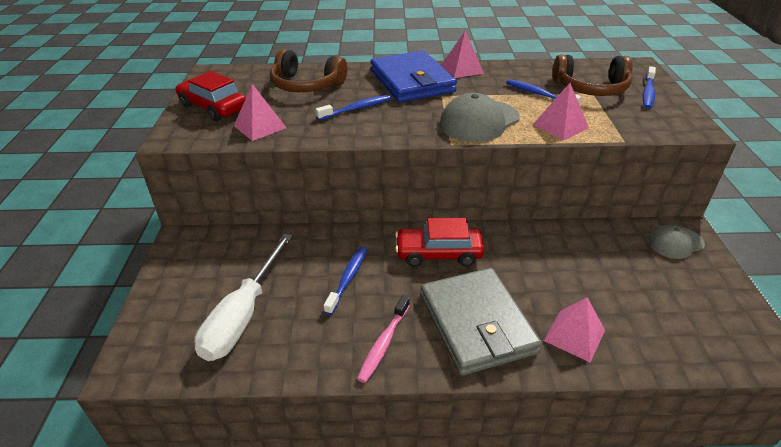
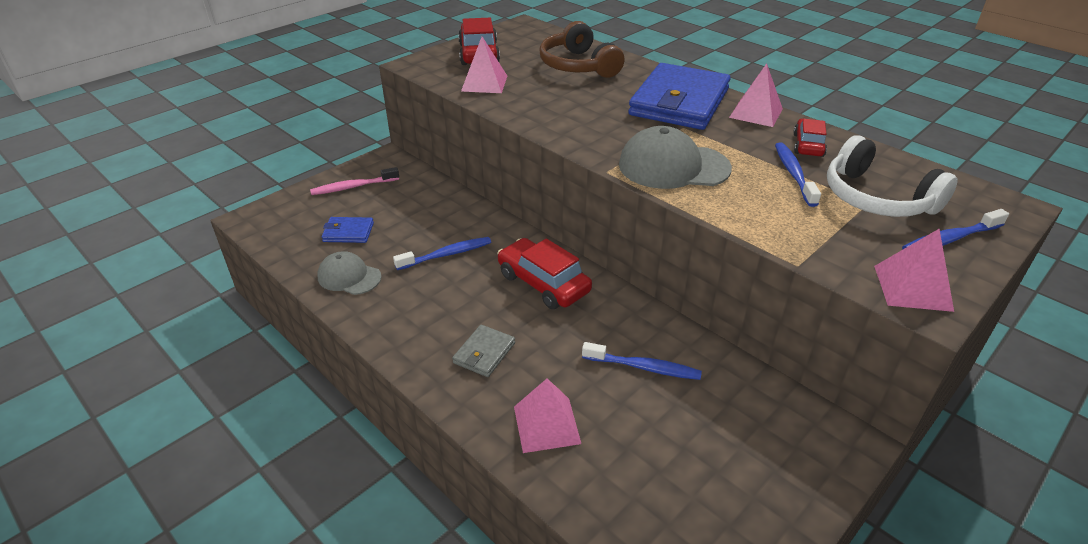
camera: 45 degrees right, 0 degrees up
white screwdriver [194,234,292,361] -> blue wallet [322,217,374,243]
blue toothbrush [315,95,392,120] -> blue toothbrush moved to [582,342,702,380]
pink toothbrush [357,295,410,383] -> pink toothbrush moved to [310,167,399,195]
grey wallet [421,268,542,376] -> grey wallet [452,325,515,377], size x0.44
pink pyramid [533,83,589,140] -> pink pyramid moved to [874,229,954,312]
brown headphones [553,54,633,96] -> white headphones [827,135,958,217]
grey cap [648,224,705,259] -> grey cap moved to [317,251,381,295]
none -> red car [793,119,827,157]

